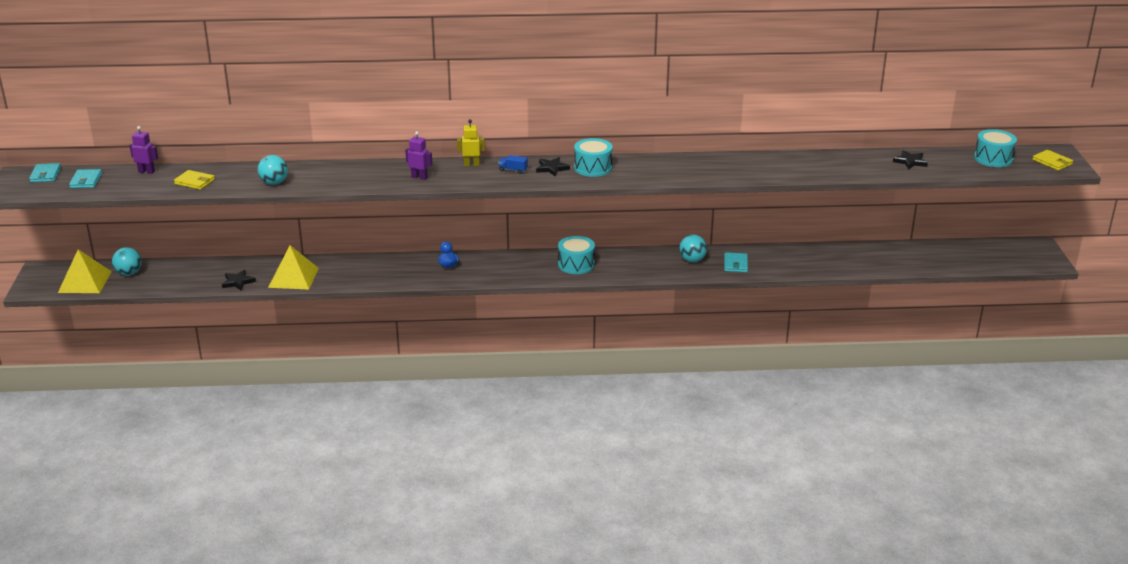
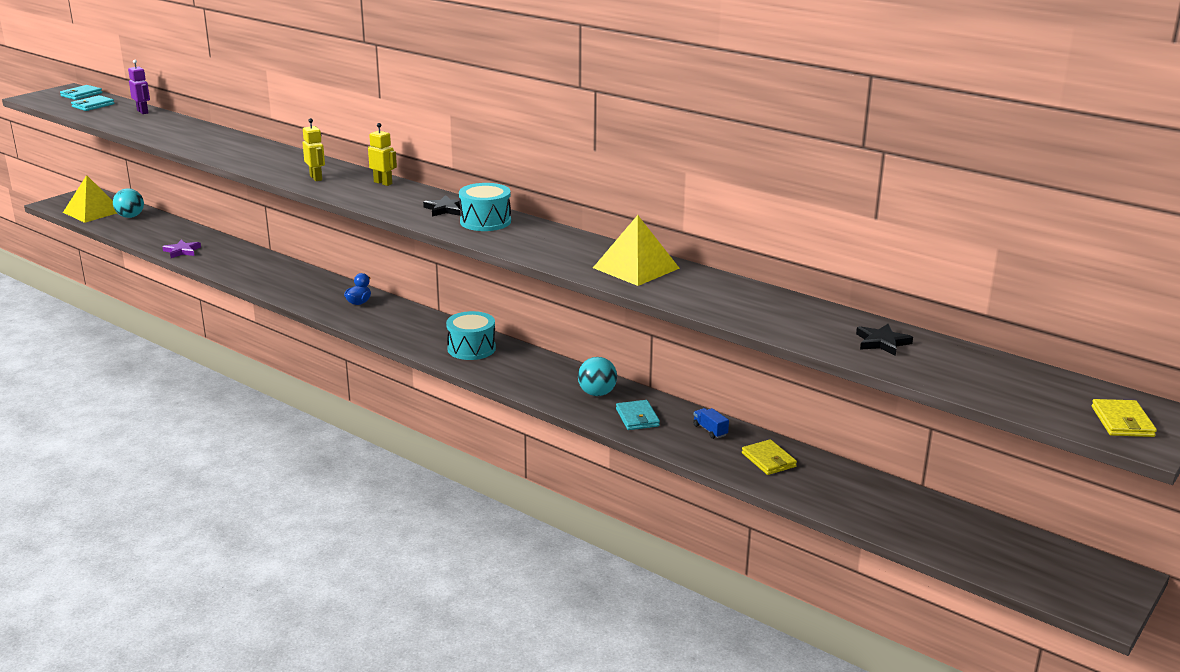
camera: 40 degrees right, 5 degrees down
yellow wallet [174,170,215,190] -> yellow wallet moved to [742,439,797,475]
black star [222,270,256,291] -> purple star [163,240,201,258]
turquoise ball [258,155,288,185] -> none
yellow pyramid [268,245,319,289] -> yellow pyramid moved to [593,215,680,286]
purple robot [405,131,432,180] -> yellow robot [303,118,325,181]
blue truck [498,155,528,174] -> blue truck moved to [693,408,729,439]
turquoise wallet [724,252,748,272] -> turquoise wallet turned 60 degrees counterclockwise [616,400,660,430]
turquoise drum [974,129,1017,167] -> none

